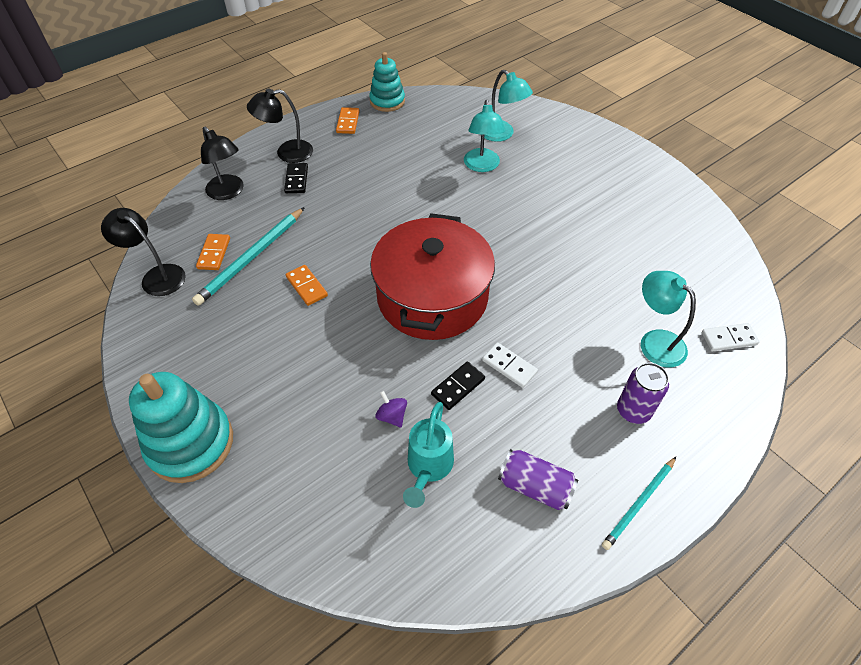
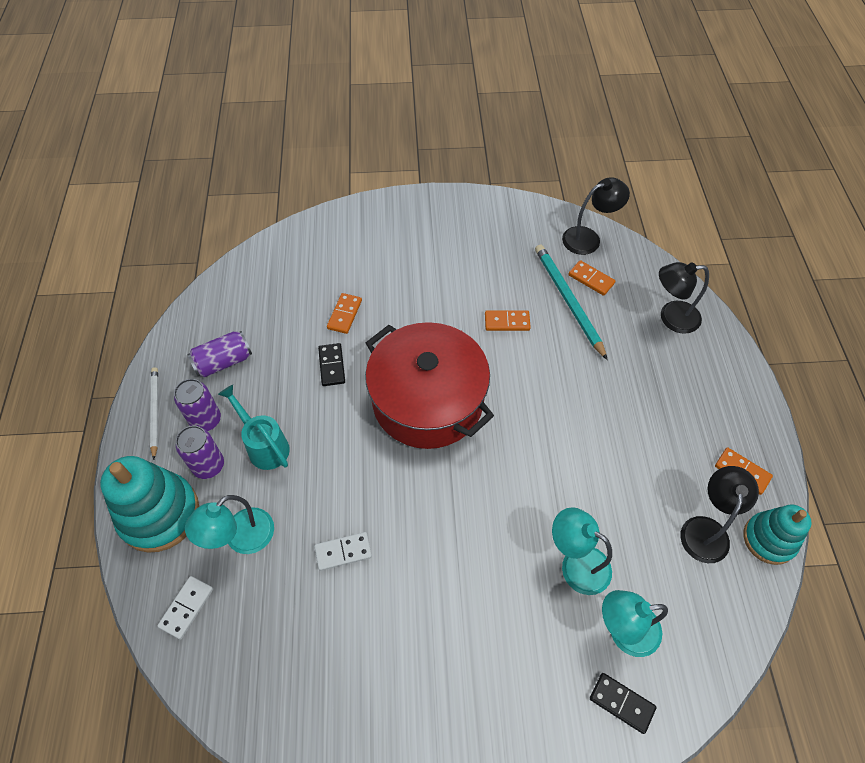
camera: 125 degrees right, 5 degrees up
turquoise stacking toy [129,372,233,483] -> turquoise stacking toy moved to [100,456,199,553]
black lamp [247,89,313,163] -> black lamp moved to [680,466,759,563]
black domino [284,163,308,193] -> black domino moved to [590,673,656,734]
purple spinning top [375,391,407,427] -> orange domino [327,293,362,334]
turquoise watering can [403,402,454,508] -> turquoise watering can moved to [218,385,290,470]
white domino [482,342,538,388] -> white domino moved to [314,532,372,571]
turquoise pencil [602,457,676,550] -> white pencil [150,367,158,460]
turquoise lamp [641,271,696,368] -> turquoise lamp turned 135 degrees clockwise [185,495,274,554]
none -> purple can [174,379,221,431]

